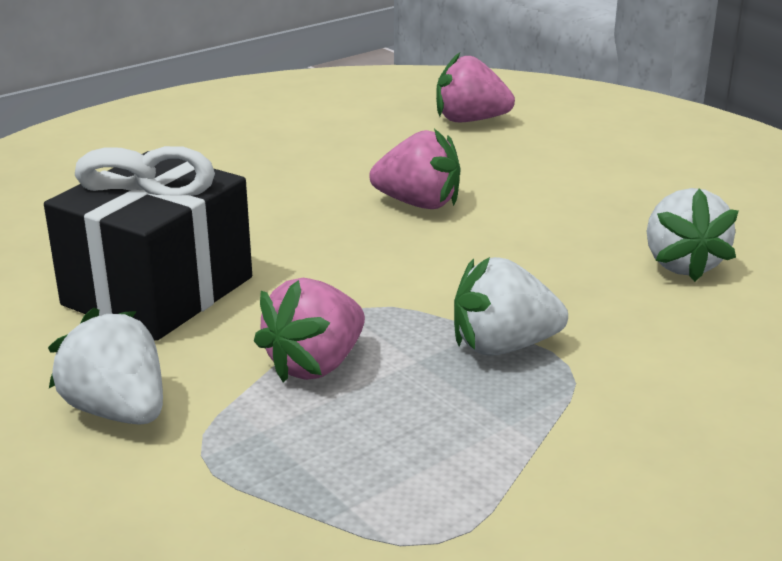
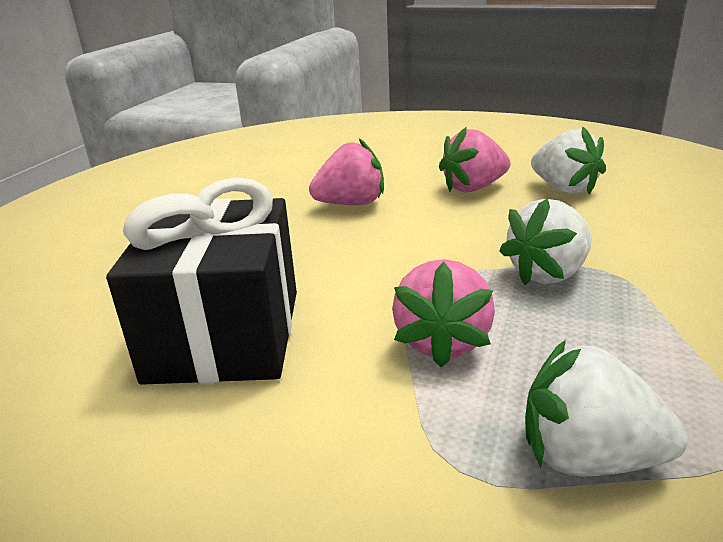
camera: 30 degrees left, 0 degrees up
white strawberry [48,308,163,425] -> white strawberry moved to [525,340,688,477]
pink strawberry [436,53,515,122] -> pink strawberry moved to [439,127,510,193]

